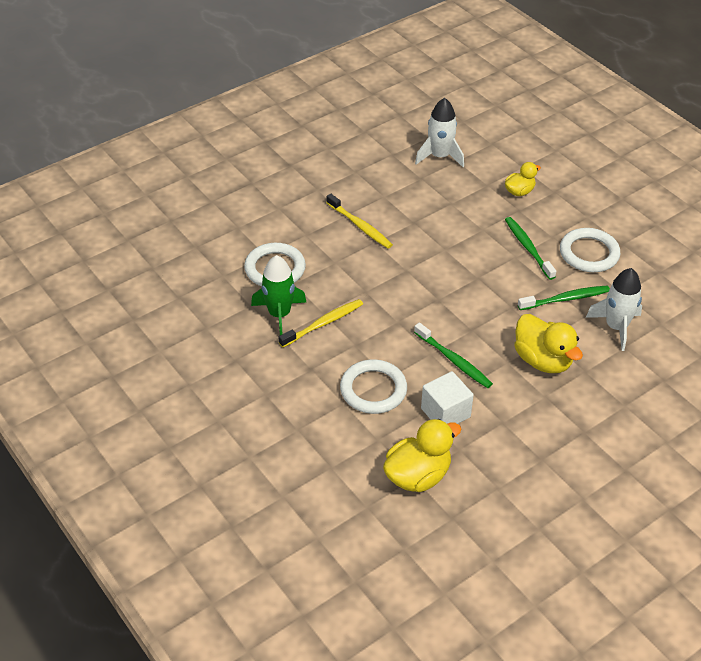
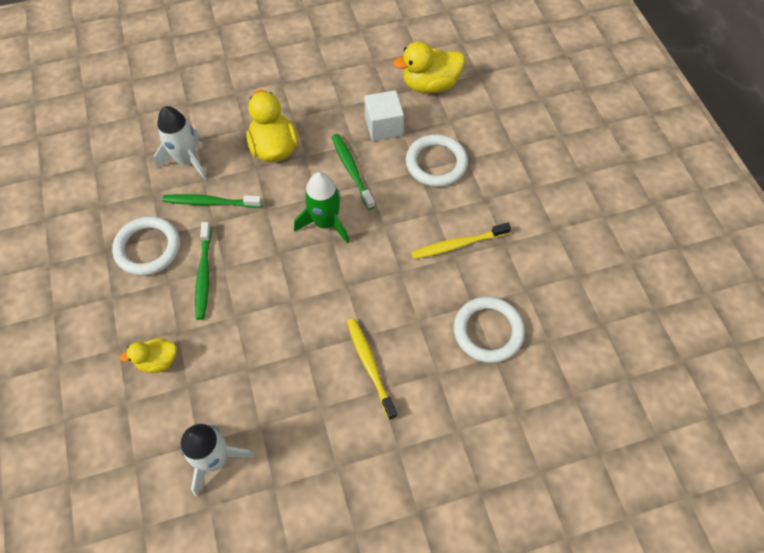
camera: 160 degrees left, 15 degrees up
green rocket [251,255,307,335] -> green rocket moved to [294,172,349,243]

